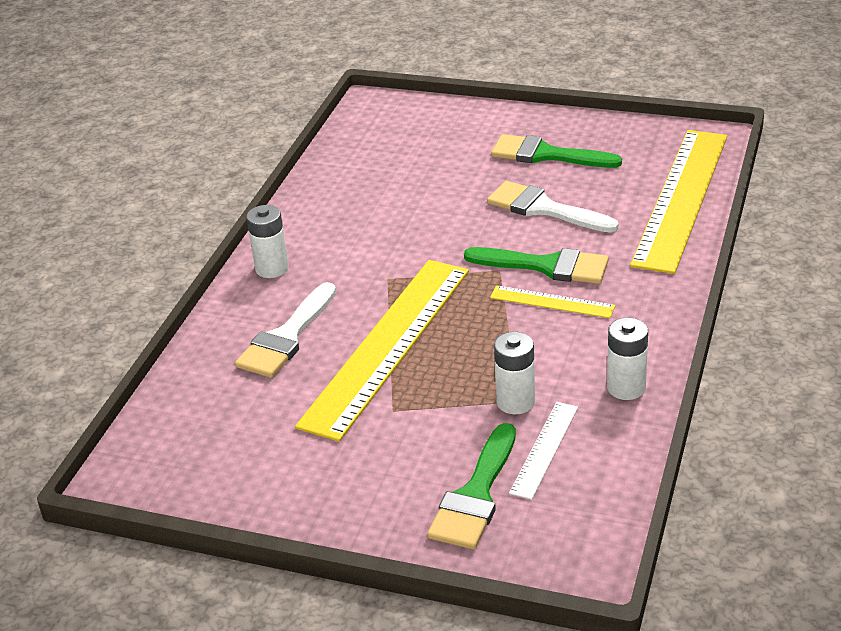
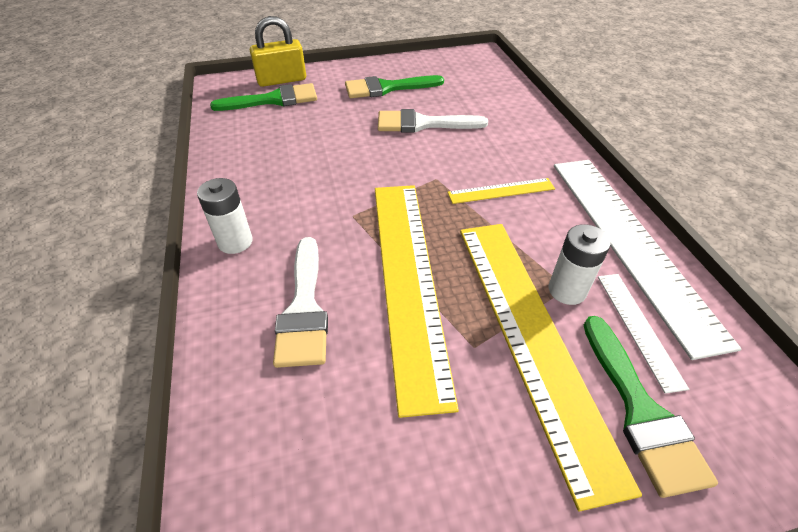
camera: 35 degrees left, 10 degrees up
green brush [464,247,609,284] -> green brush moved to [210,83,317,111]
white battery [607,318,648,400] -> white ruler [554,160,742,360]
yellow ruler [630,130,727,274] -> yellow ruler moved to [460,224,642,511]
none -> yellow padlock [250,16,306,87]

